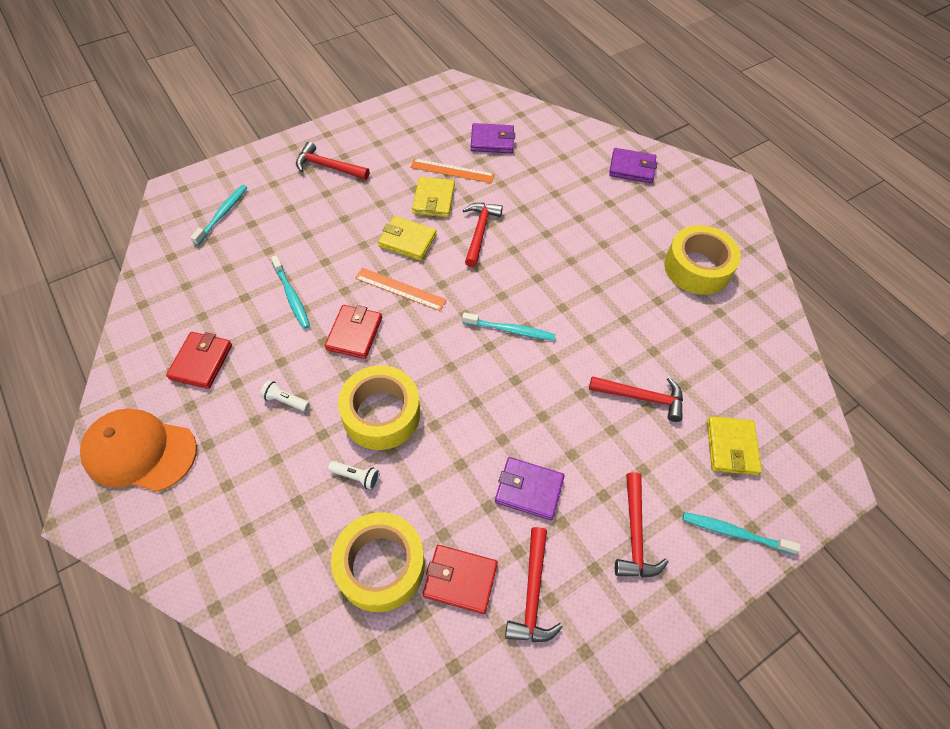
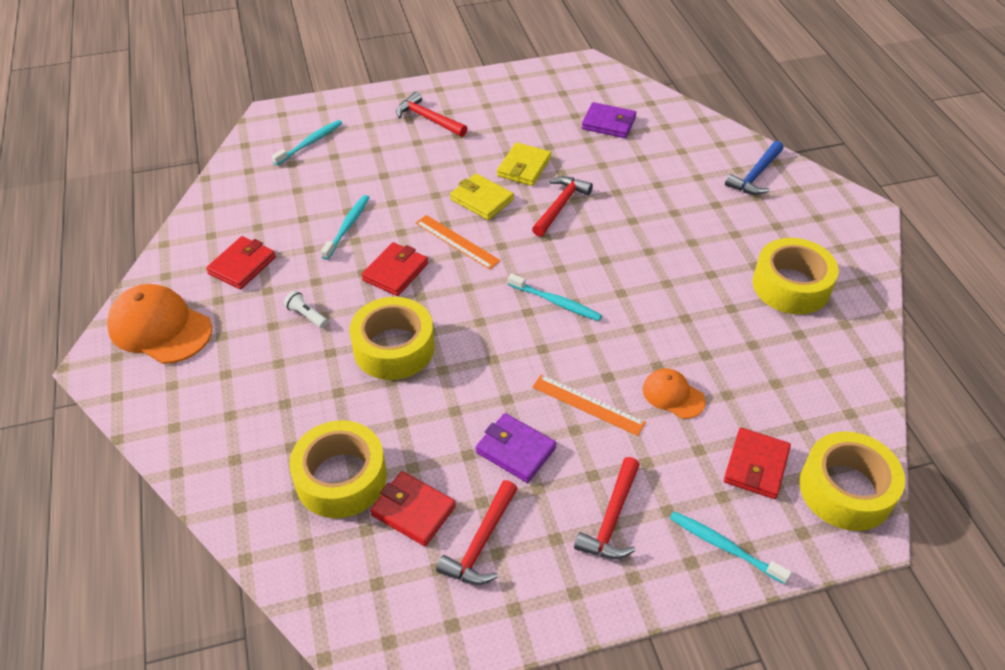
camera: 20 degrees right, 10 degrees down
turquoise toothbrush [271,255,310,329] -> turquoise toothbrush turned 150 degrees counterclockwise [321,195,370,260]
white flashlight [328,461,379,490] -> none
orange ruler [410,159,495,183] -> orange ruler moved to [532,374,646,436]
red hammer [589,376,683,422] -> orange cap [643,369,706,419]
purple wallet [609,148,657,183] -> blue hammer [725,141,784,195]
yellow wallet [707,416,762,475] -> red wallet [724,428,791,499]
none -> yellow tape [799,431,905,531]

